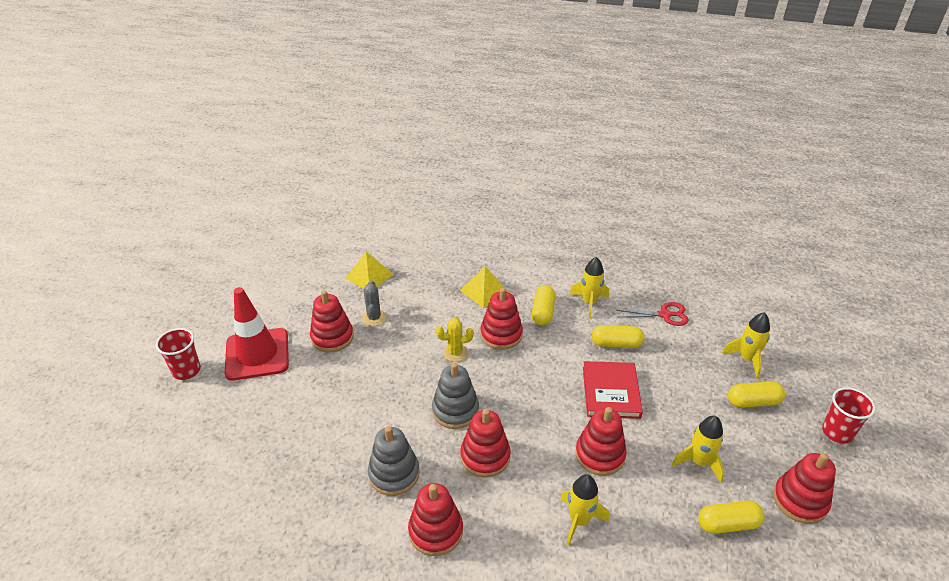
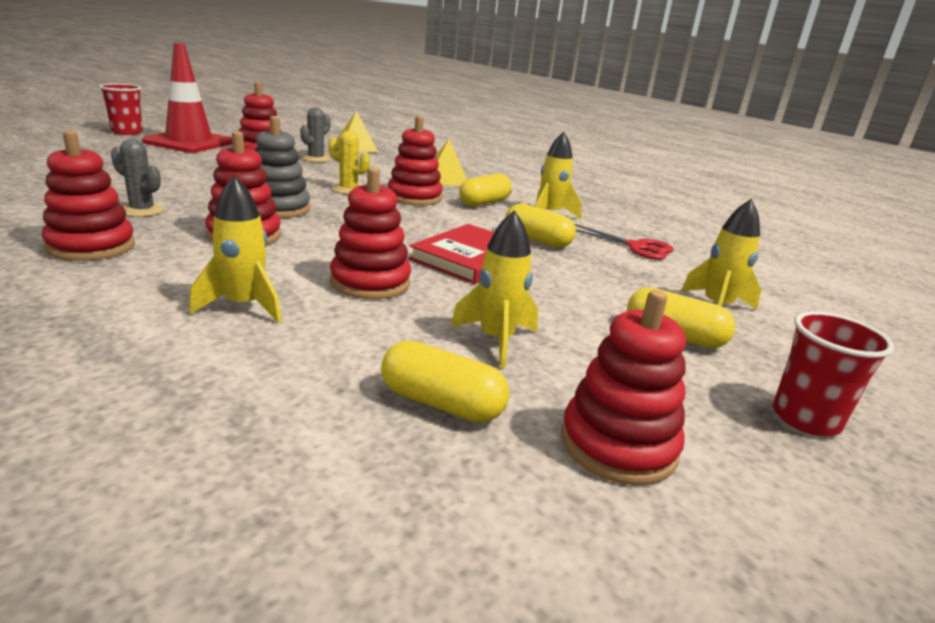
camera: 30 degrees right, 15 degrees down
grey stacking toy [368,426,420,496] -> grey cactus [111,139,164,217]

